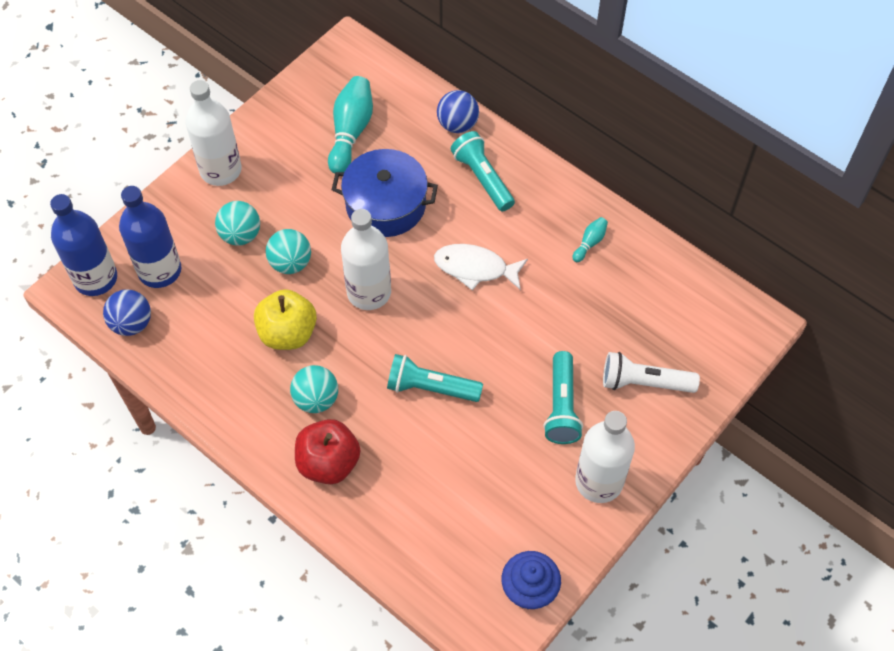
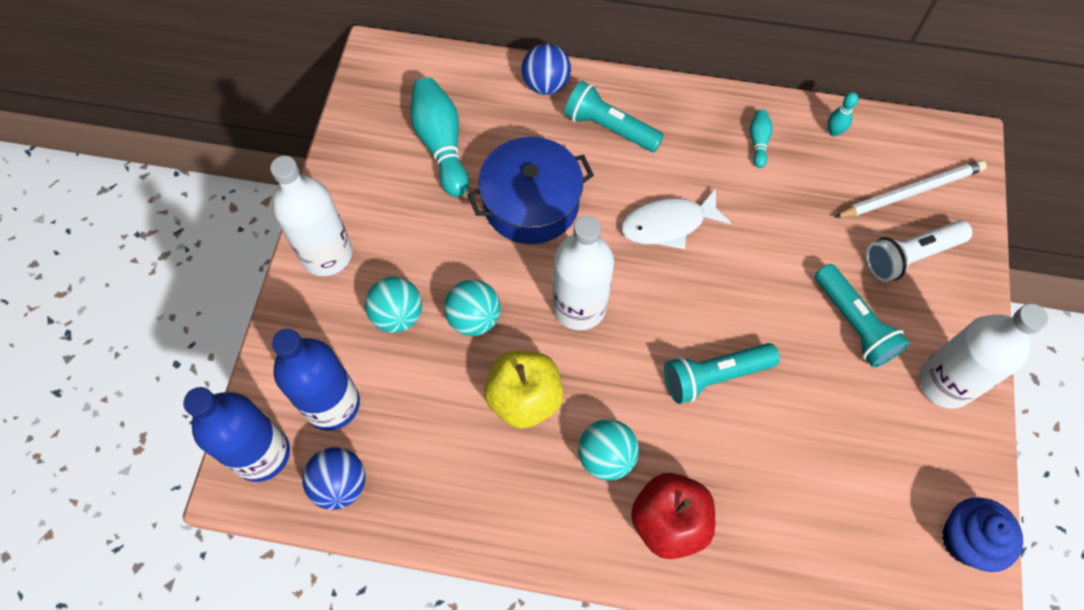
camera: 30 degrees left, 5 degrees up
none -> turquoise bowling pin [828,92,858,137]
none -> white pencil [834,160,987,218]

